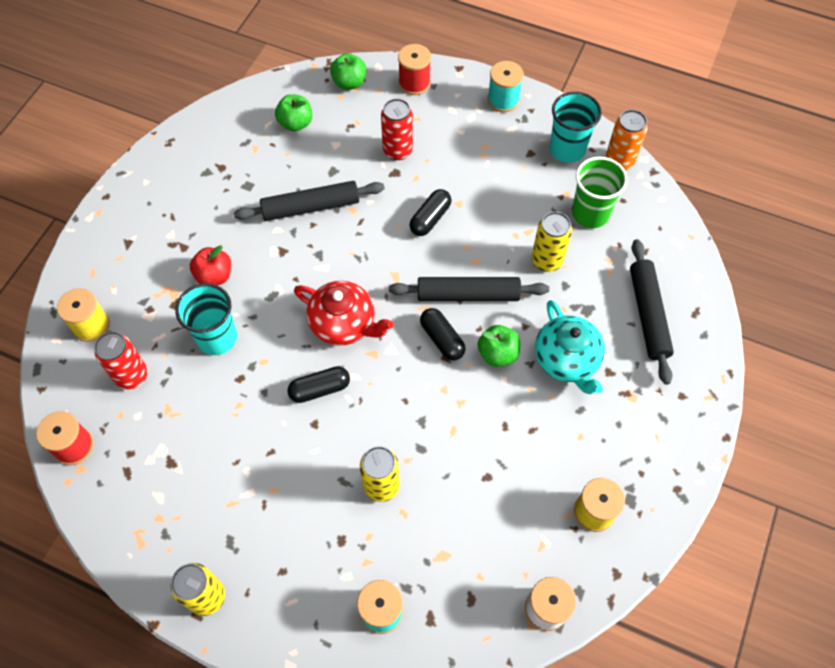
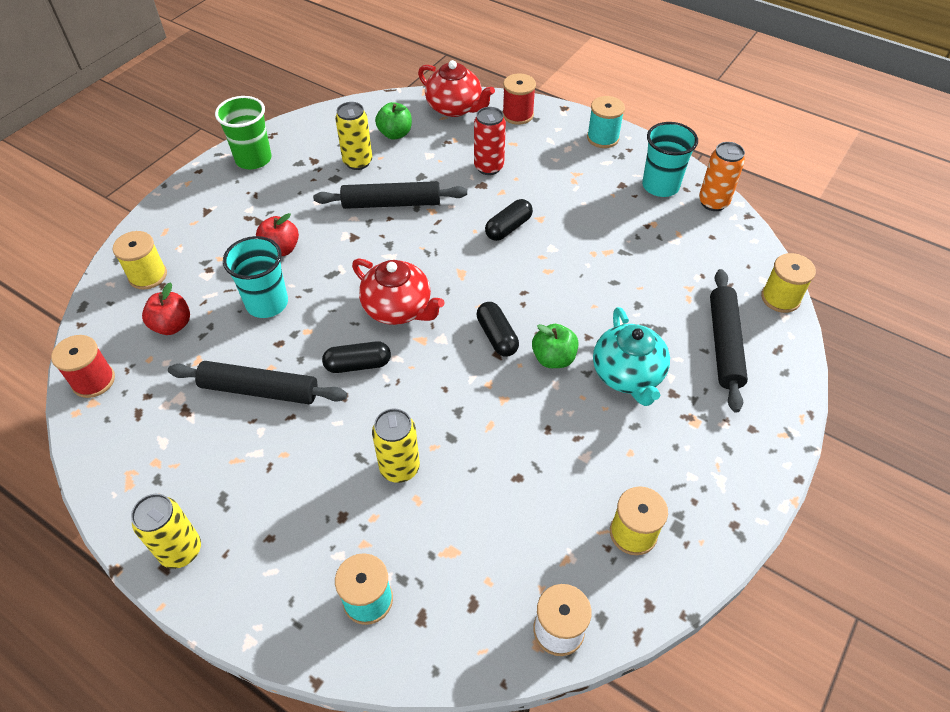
camera: 10 degrees right, 10 degrees down
red can [94,331,148,389] -> red apple [142,282,190,335]
green apple [330,53,366,90] -> red teapot [418,60,495,117]
black rolling pin [389,277,549,301] -> black rolling pin moved to [168,361,347,404]
yellow can [532,212,572,272] -> yellow can moved to [335,102,372,170]
green cup [572,157,628,228] -> green cup moved to [215,96,271,169]
none -> yellow spool [761,253,816,313]

